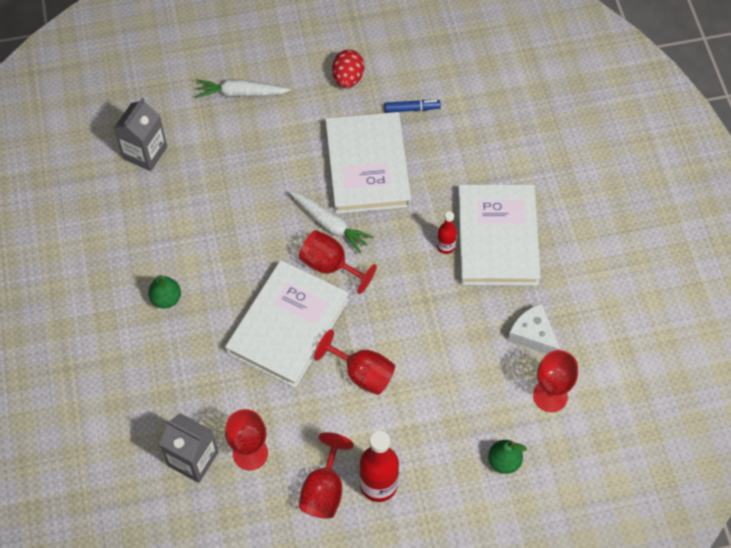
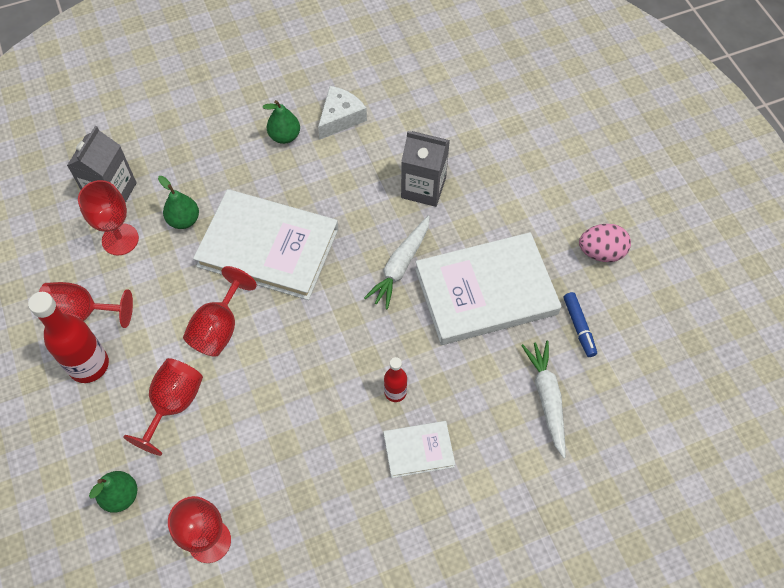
camera: 80 degrees right, 0 degrees up
grey carton [113,98,167,171] -> grey carton moved to [401,131,450,207]
white carrot [195,79,291,98] -> white carrot moved to [521,341,566,458]
red goblet [299,230,377,294] -> red goblet moved to [123,358,203,456]
red egg [332,50,364,88] -> pink egg [579,224,631,262]
white book [457,185,541,285] -> white book [383,421,455,478], size x0.48
white cheese [508,304,560,354] -> white cheese moved to [318,86,367,139]
none -> green pear [158,176,199,229]

